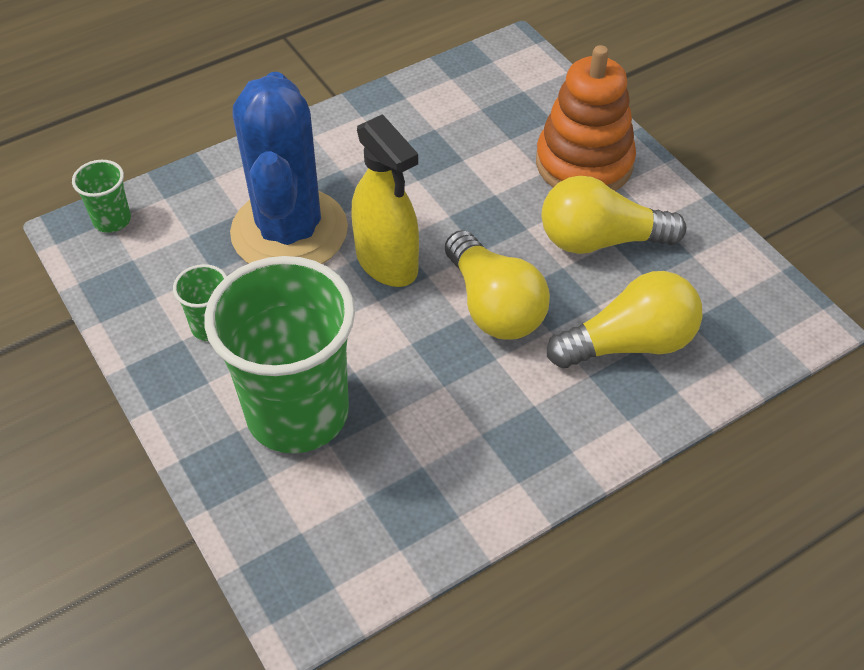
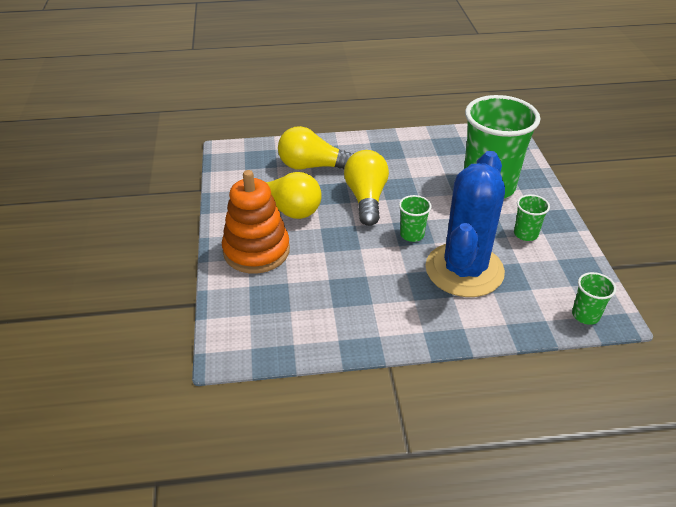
camera: 155 degrees left, 10 degrees down
yellow spray bottle [352,114,419,287] -> green cup [399,195,431,242]

